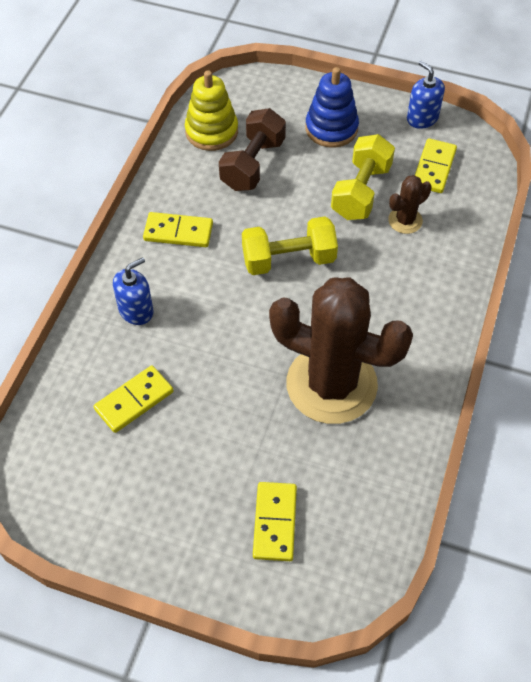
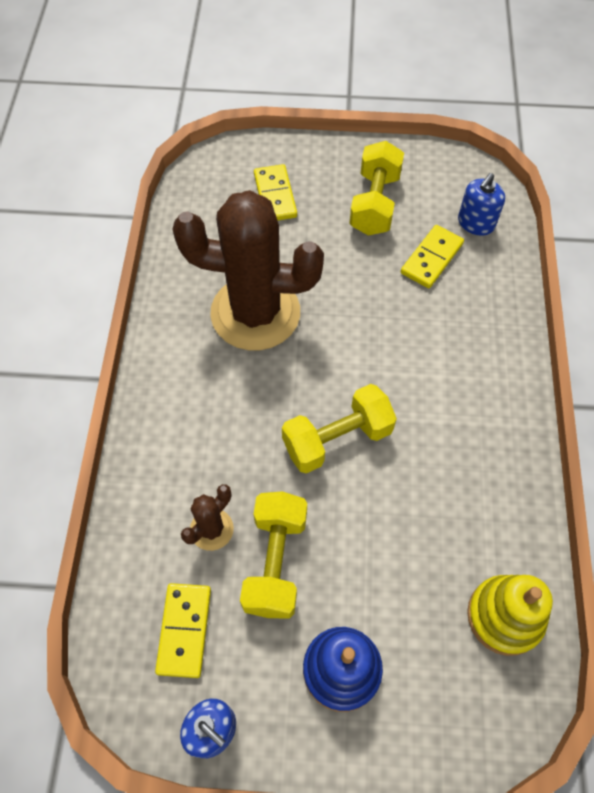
camera: 165 degrees right, 5 degrees up
blue soap dispenser [113,257,153,325] -> blue soap dispenser moved to [458,173,505,236]
yellow domino [143,212,213,247] -> none
brown dumbbell [219,108,286,191] -> none
none -> yellow dumbbell [349,141,404,236]

